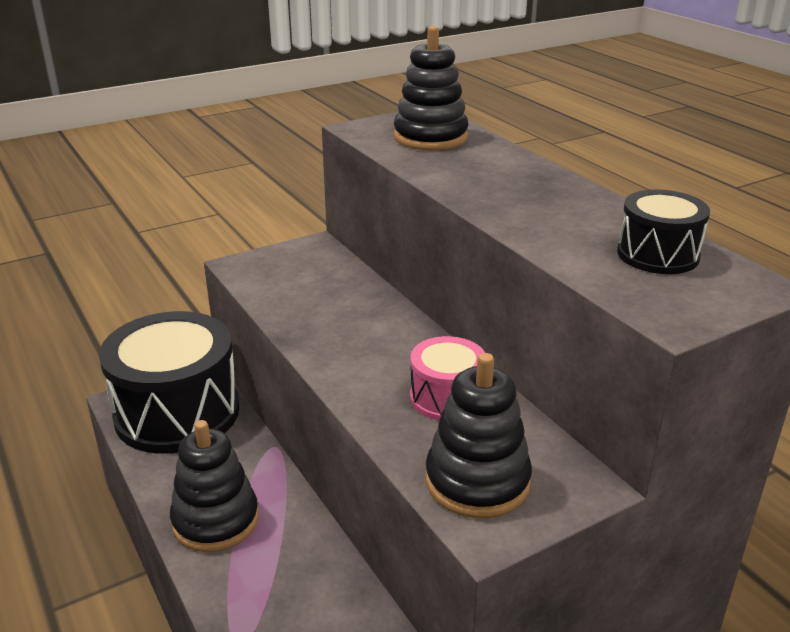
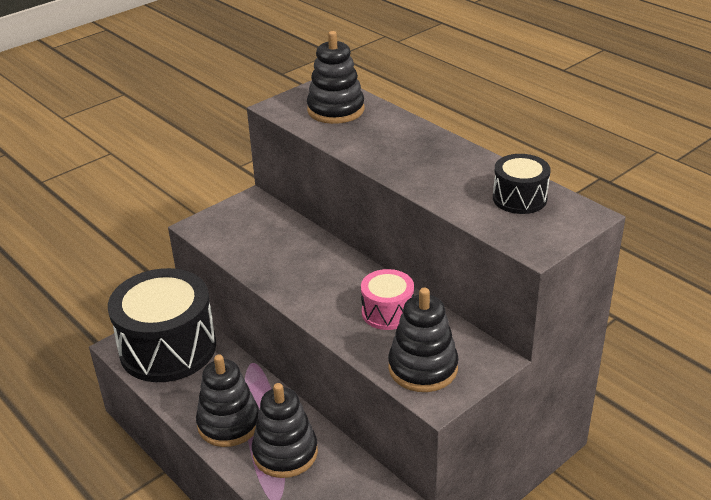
camera: 10 degrees left, 5 degrees up
none -> black stacking toy [252,383,318,478]

